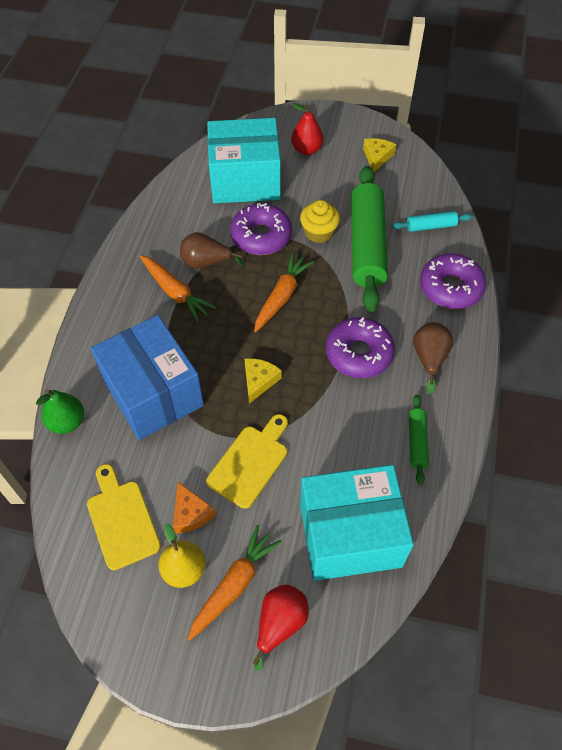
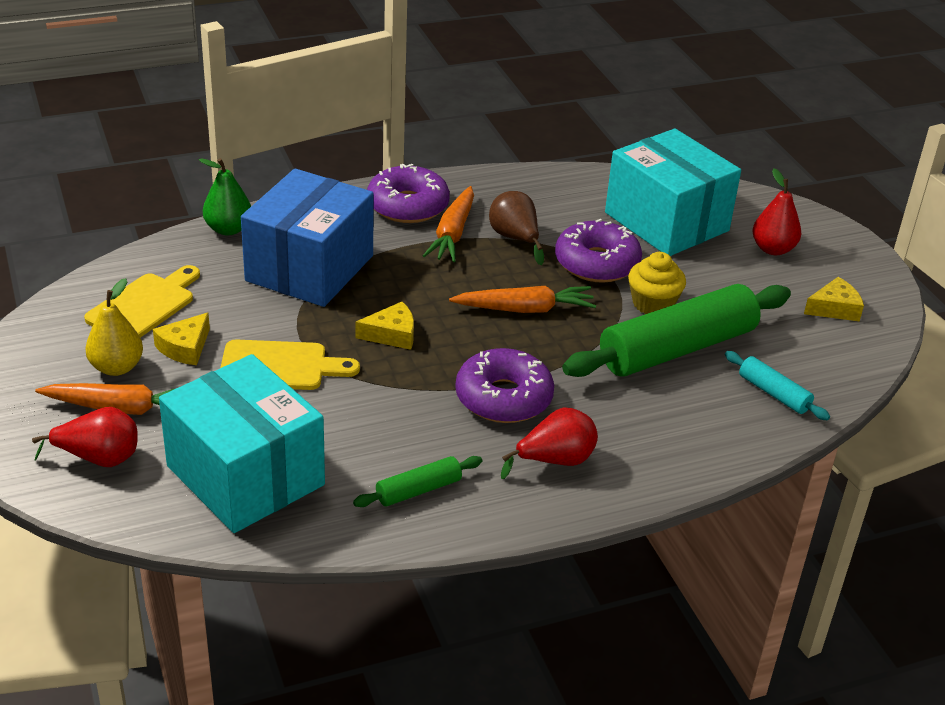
camera: 55 degrees right, 20 degrees down
orange cheese [173,482,216,533] -> yellow cheese [153,313,210,365]
brown pear [413,322,453,394] -> red pear [501,407,598,479]
purple donut [420,253,486,309] -> purple donut moved to [367,164,450,223]

